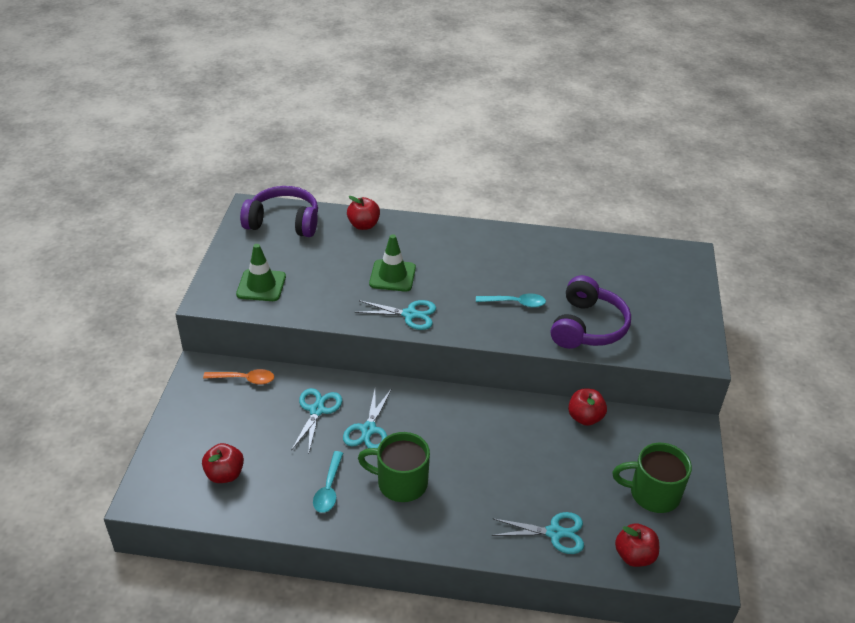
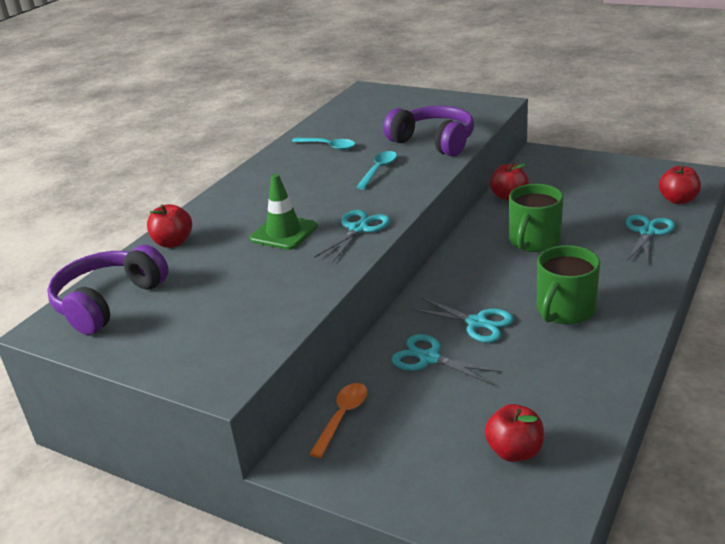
camera: 65 degrees left, 10 degrees down
green traffic cone [236,244,286,301] -> none
turquoise spoon [313,451,343,513] -> turquoise spoon moved to [292,138,355,150]
green mug [612,443,692,513] -> green mug moved to [509,184,563,252]

